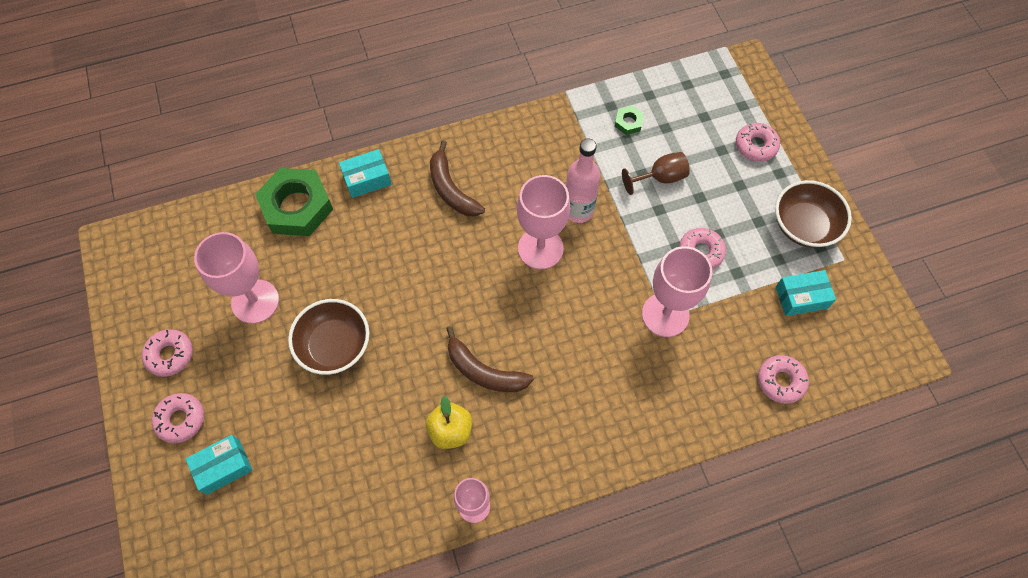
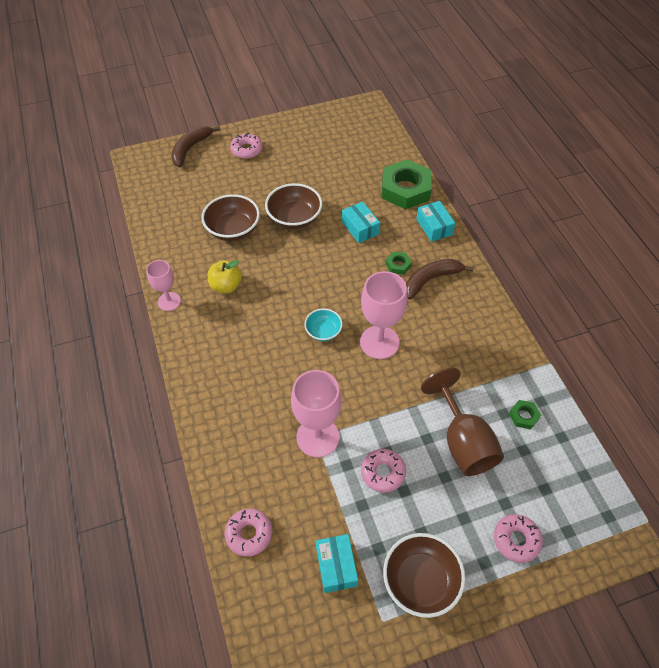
camera: 90 degrees right, 10 degrees down
pink donut [142,329,193,377] -> none
turquoise box [186,435,253,495] -> turquoise box moved to [342,201,380,243]
pink goblet [194,232,279,324] -> none
brown banana [446,326,534,392] -> brown banana moved to [171,126,220,167]
pink bottle [566,138,600,223] -> none
brown goblet [622,152,690,195] -> brown goblet [421,368,504,476], size x1.65
none -> brown bowl [201,194,260,241]
none -> turquoise bowl [304,308,343,341]
none -> green nut [386,252,412,275]

